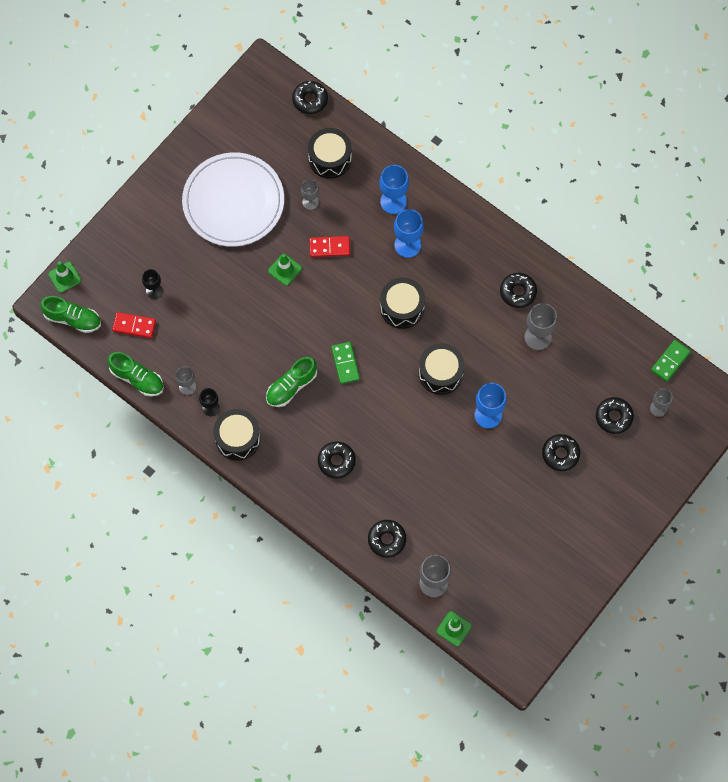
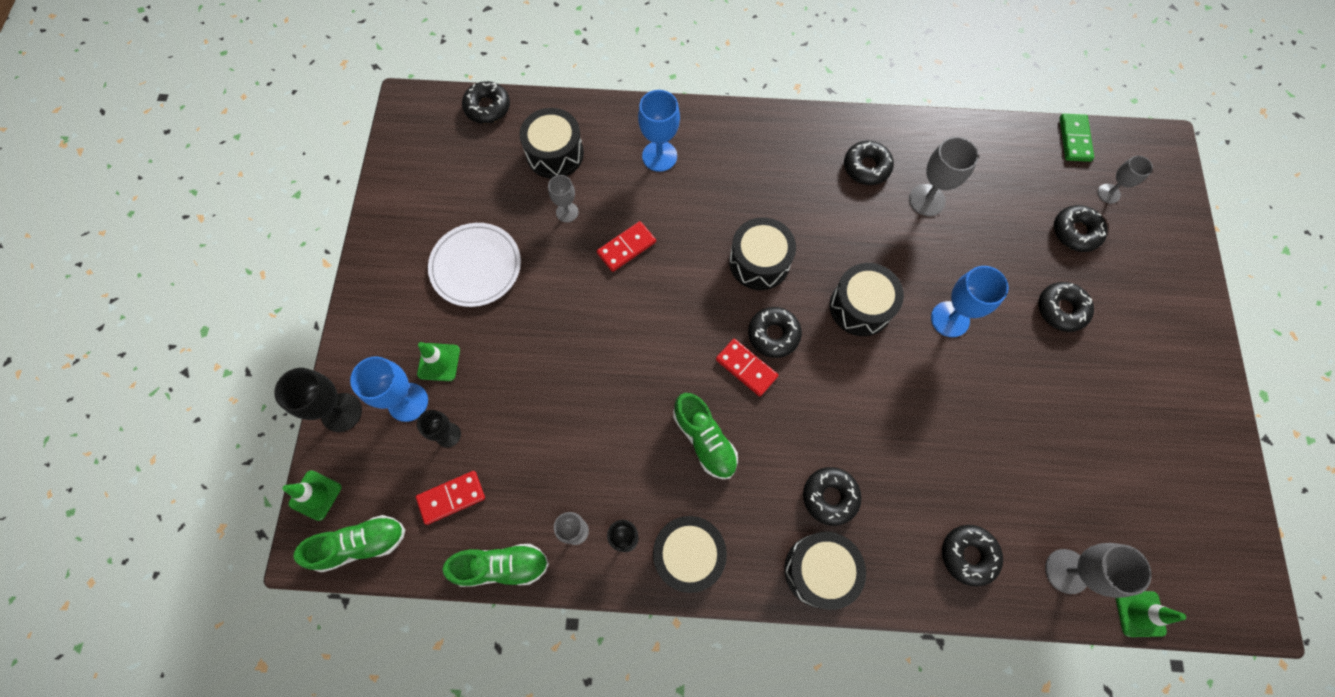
camera: 35 degrees left, 0 degrees up
white plate [182,152,284,247] -> white plate [428,223,521,307], size x0.64
green shoe [266,357,317,407] -> green shoe turned 45 degrees counterclockwise [673,393,738,479]
green traffic cone [268,254,302,286] -> green traffic cone moved to [417,342,460,381]
green domino [331,342,360,384] -> red domino [716,339,778,396]
blue goblet [394,209,424,258] -> blue goblet moved to [350,357,428,422]
none -> black goblet [274,368,362,432]
none -> black donut [748,307,802,358]
none -> black drum [784,532,866,610]

